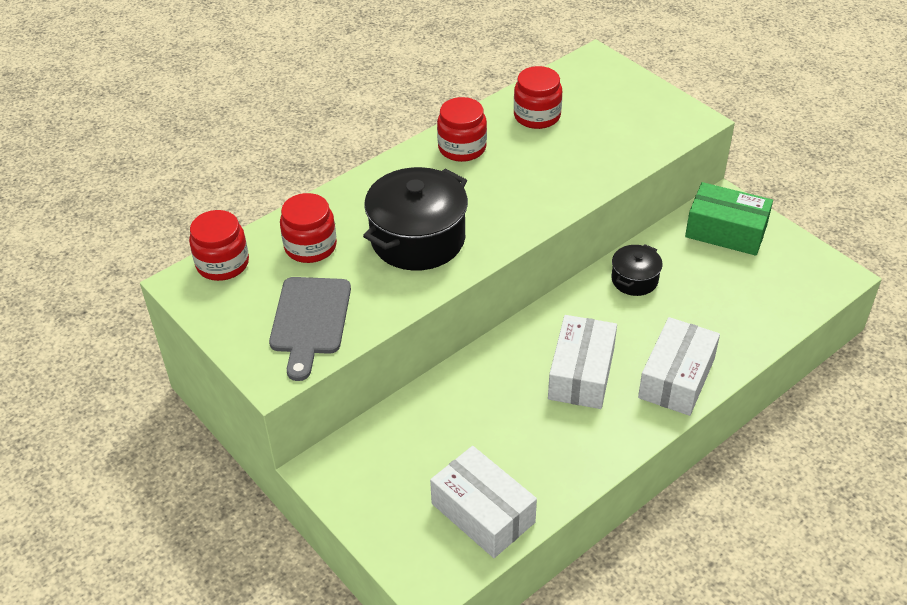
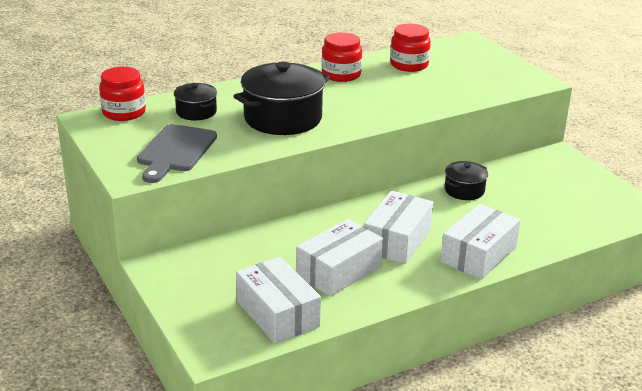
camera: 10 degrees right, 15 degrees down
red jar [280,193,337,263] -> black pot [174,83,217,120]
green box [685,182,773,256] -> none
none -> white box [296,219,383,297]

